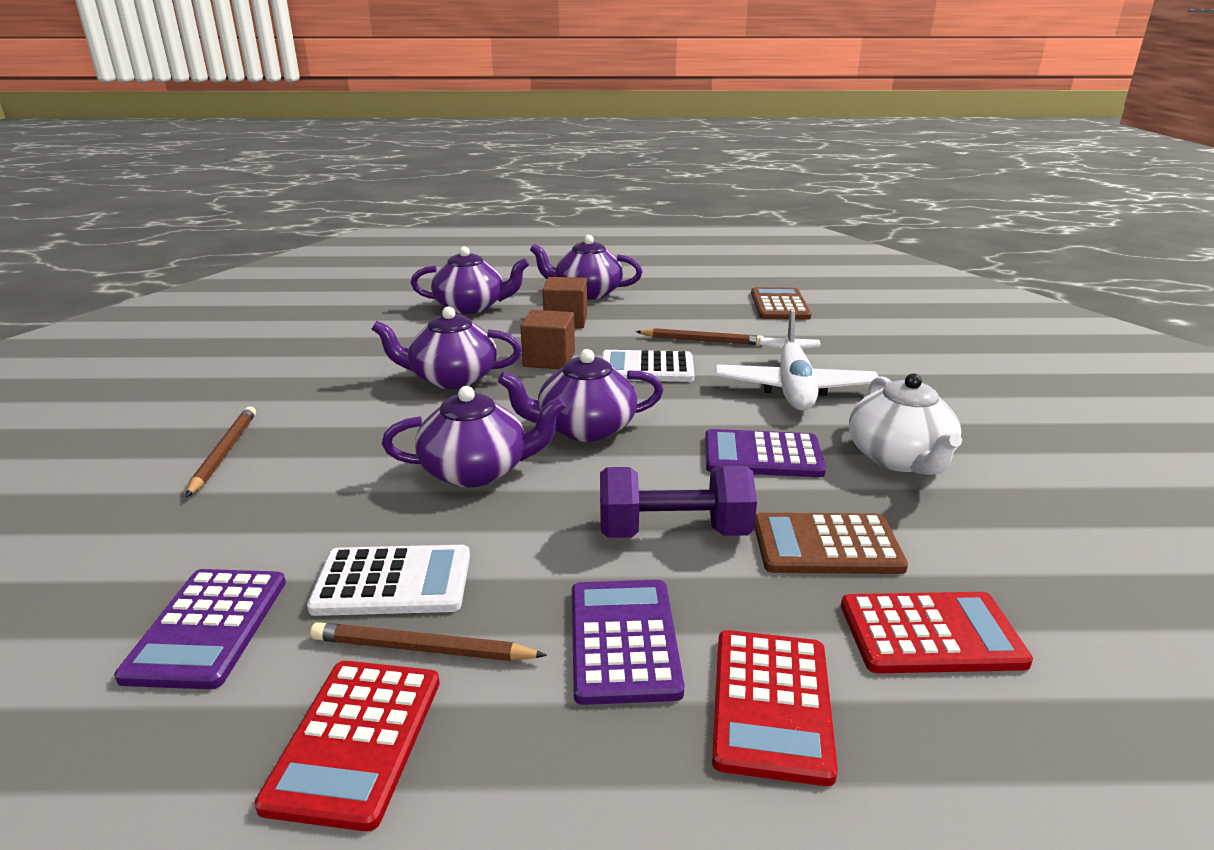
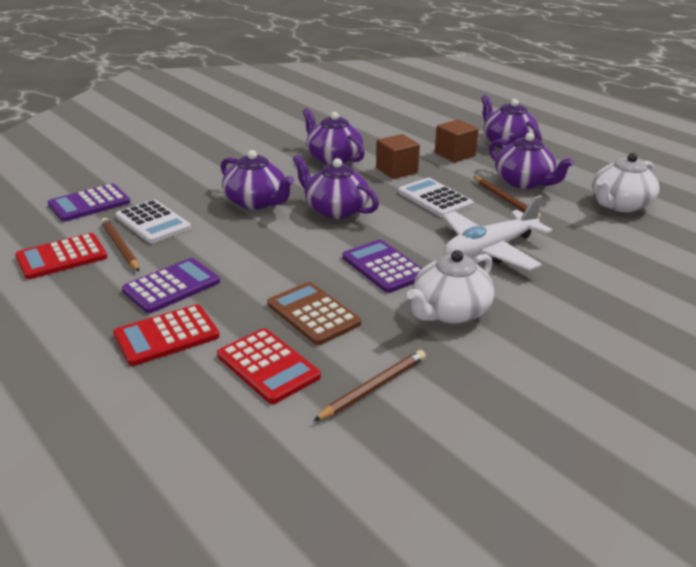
camera: 50 degrees right, 5 degrees up
brown pencil [186,406,256,497] -> brown pencil moved to [313,350,426,421]
purple teapot [411,246,529,314] -> purple teapot moved to [489,132,574,189]
purple dumbbell [600,465,757,538] -> none
brown calculator [751,287,812,320] -> white teapot [593,153,660,212]

